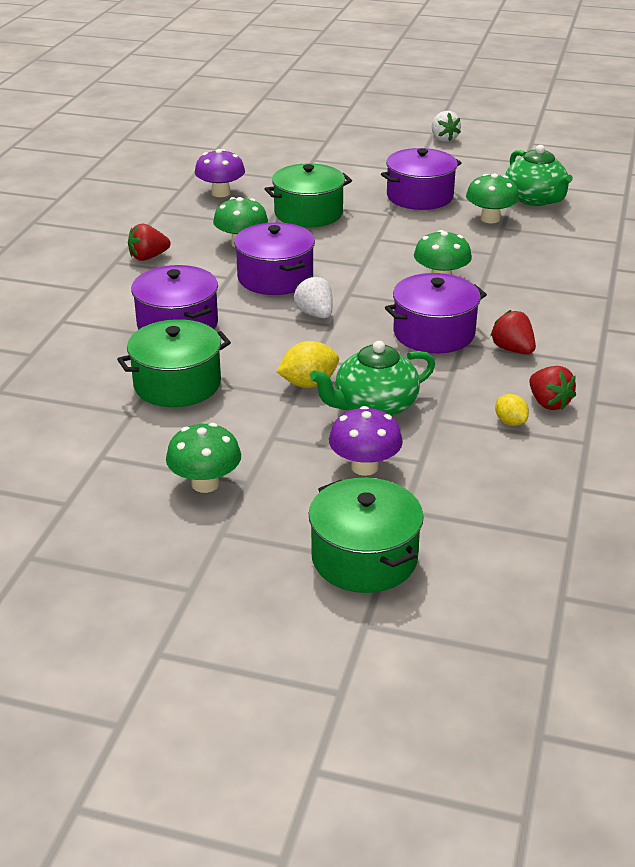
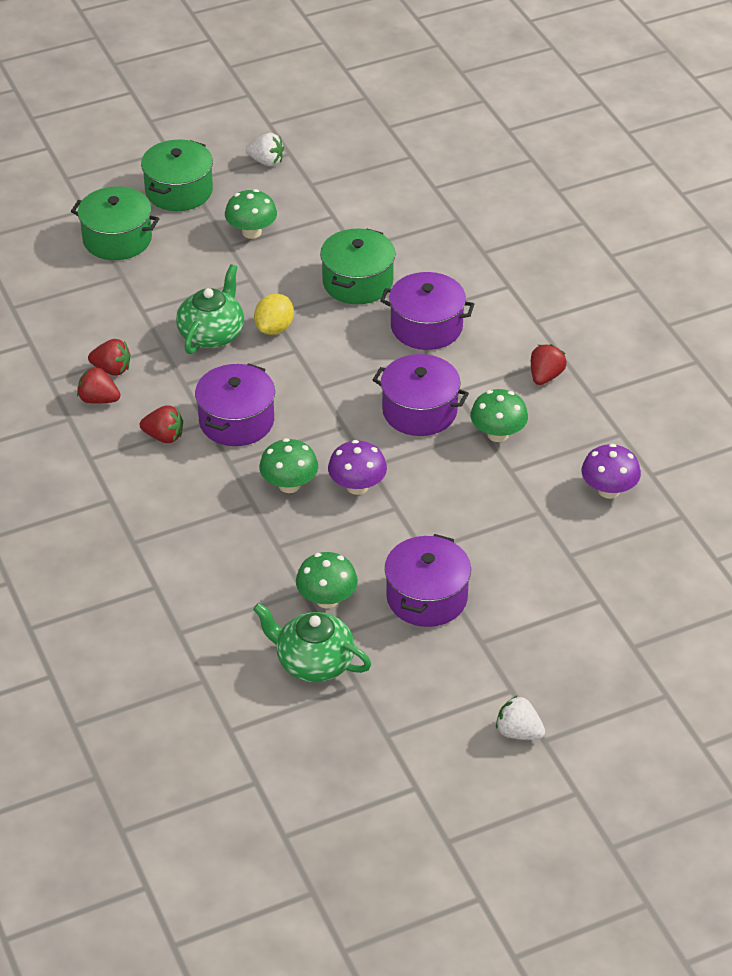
camera: 140 degrees right, 10 degrees up
green pot [265,163,352,228] -> green pot moved to [141,140,213,211]
white strawberry [294,276,332,318] -> white strawberry moved to [246,133,284,166]
purple mushroom [329,406,403,476] -> purple mushroom moved to [328,440,387,495]
yellow lemon [495,394,529,426] -> red strawberry [88,339,131,376]

